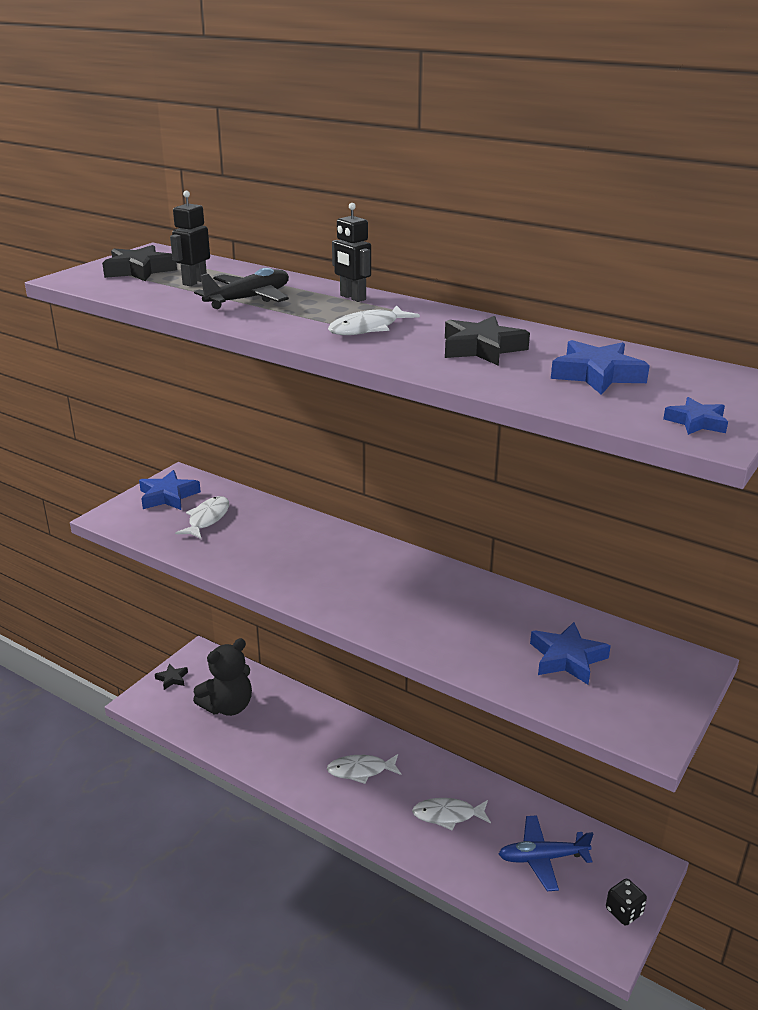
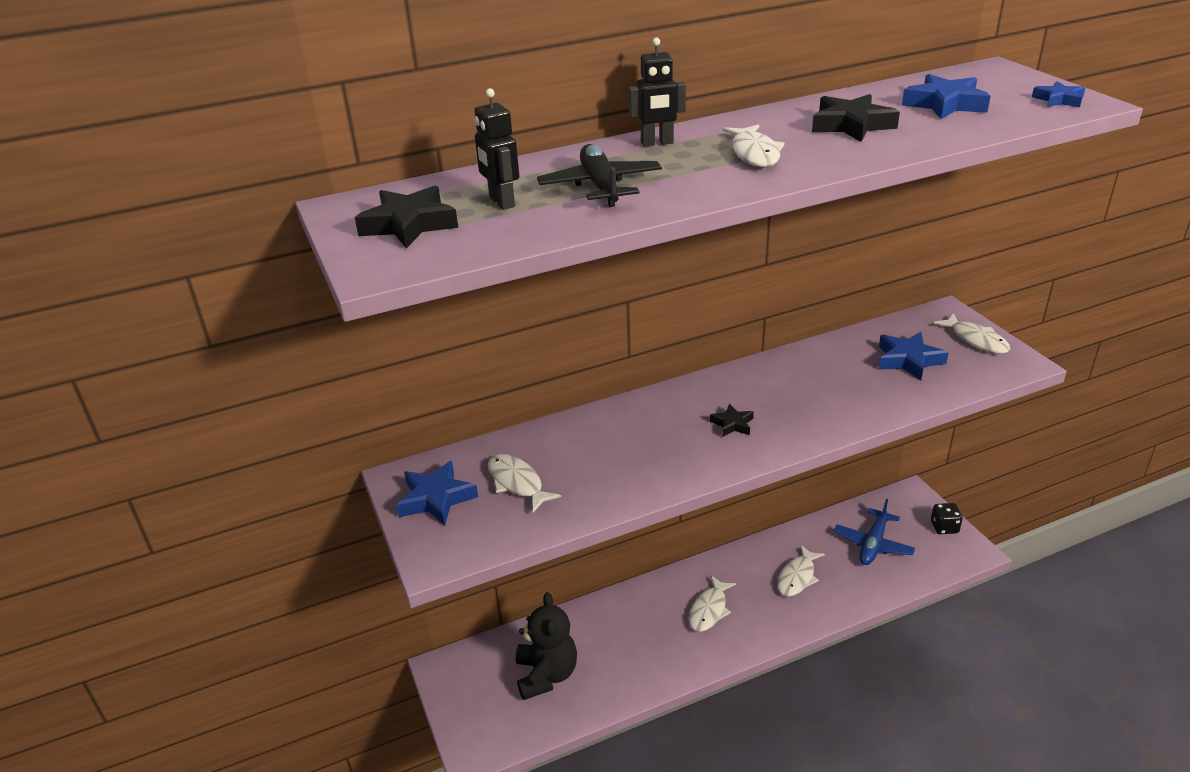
camera: 55 degrees left, 5 degrees up
black star [155,663,188,690] -> black star moved to [710,404,754,437]
none -> white fish [934,313,1010,354]

